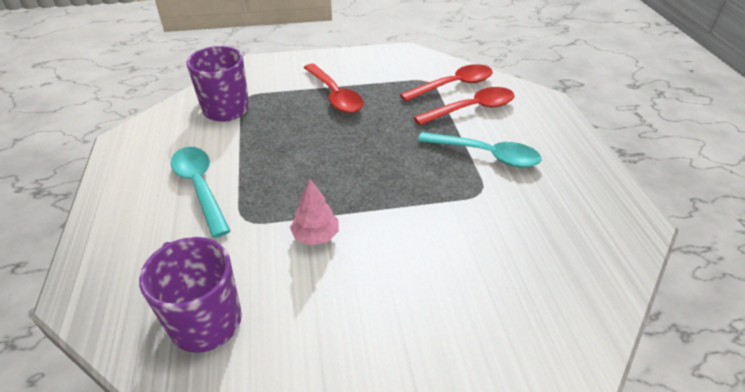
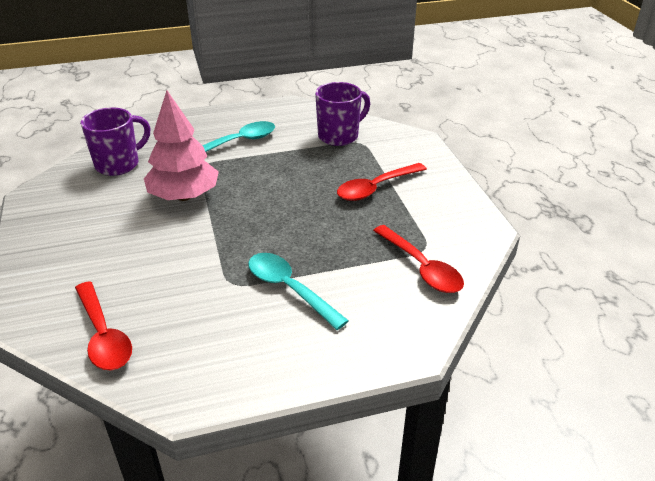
camera: 85 degrees right, 5 degrees down
pink tree [290,179,339,245] -> pink tree [144,90,219,201], size x2.00
red spoon [414,87,514,125] -> red spoon moved to [75,281,132,370]
turquoise spoon [418,132,542,167] -> turquoise spoon turned 120 degrees clockwise [248,253,349,330]

